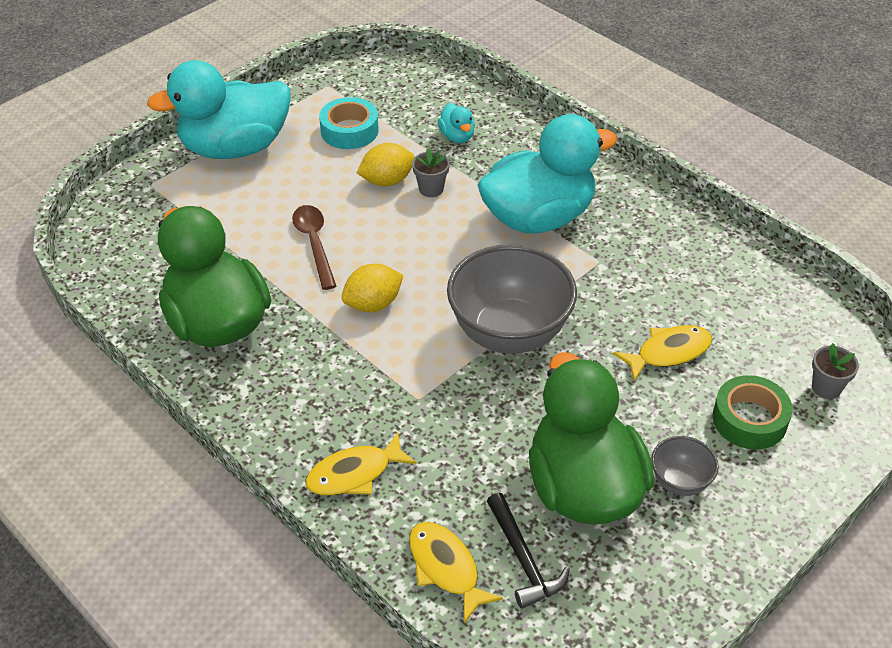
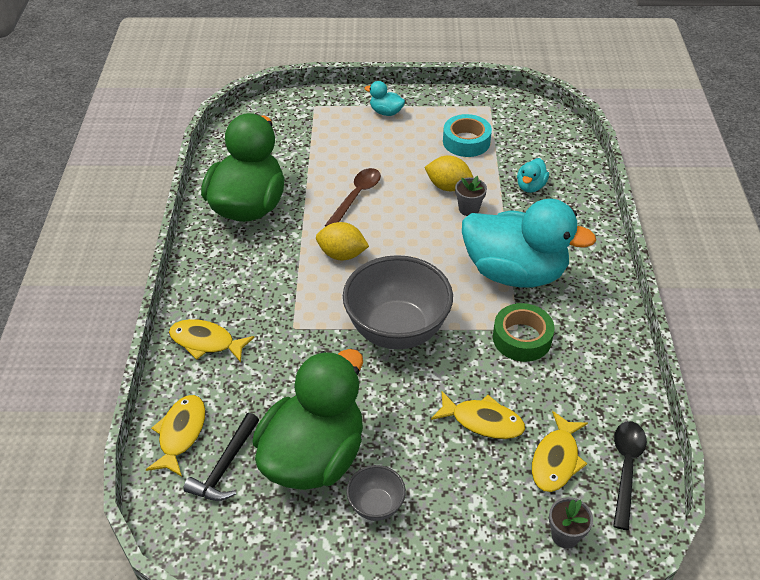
camera: 45 degrees right, 0 degrees up
turquoise duck [147,60,290,159] -> turquoise duck [364,81,405,116], size x0.41
green tape [713,375,793,450] -> green tape moved to [493,303,554,362]
none -> yellow fish [532,411,588,492]
none -> black spoon [613,421,647,530]

